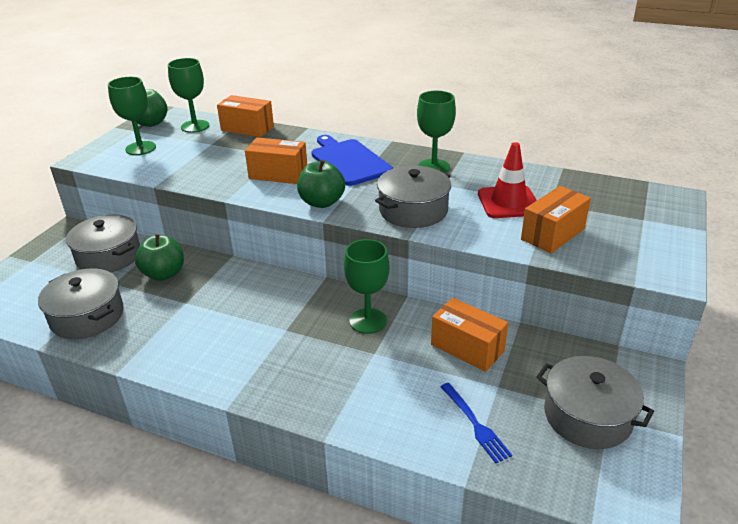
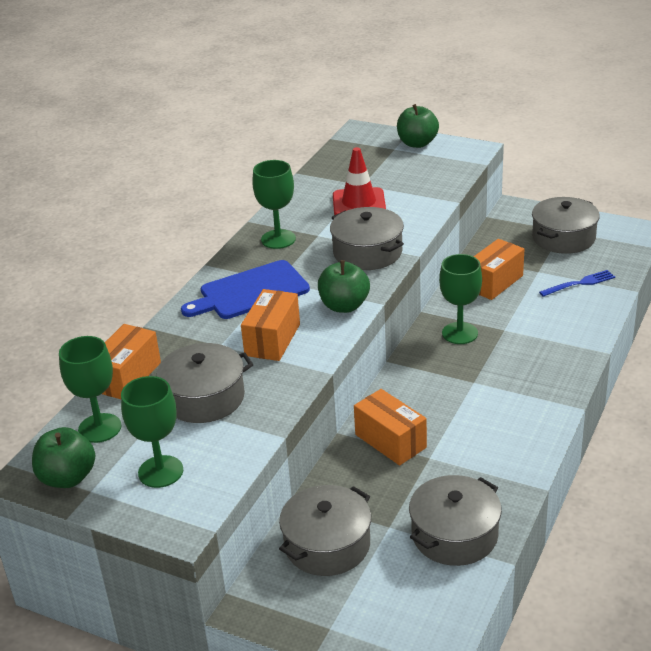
camera: 85 degrees left, 0 degrees up
green apple [135,234,184,281] -> green apple moved to [397,104,439,148]
orange box [521,186,591,253] -> orange box moved to [354,389,427,466]
none -> grey pot [157,343,253,423]

